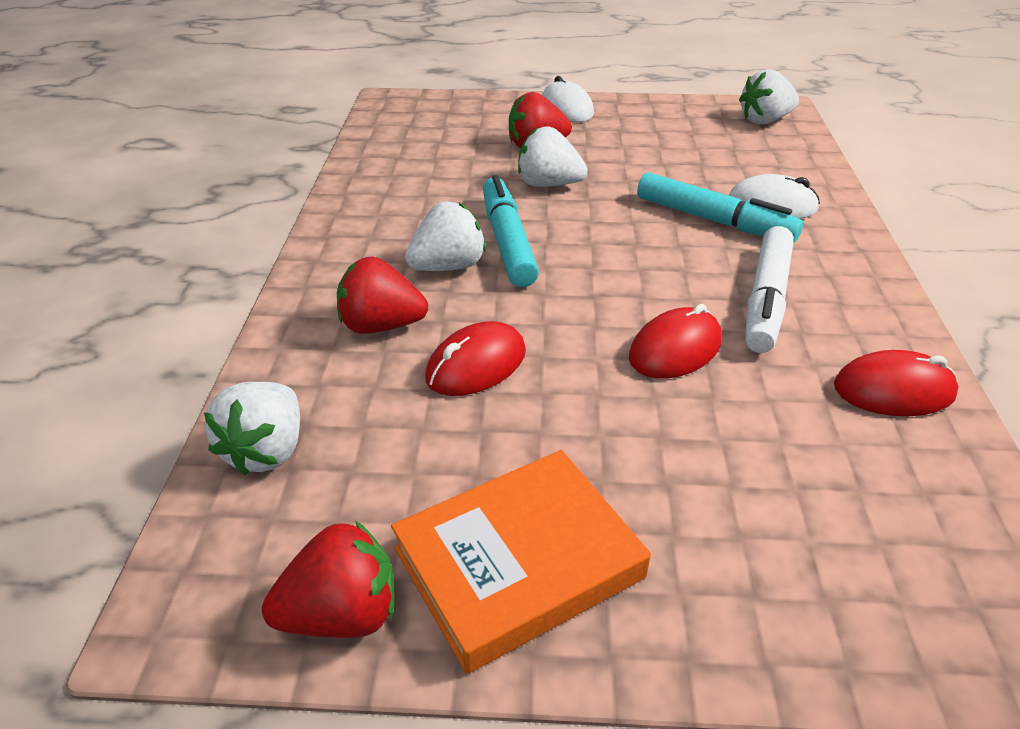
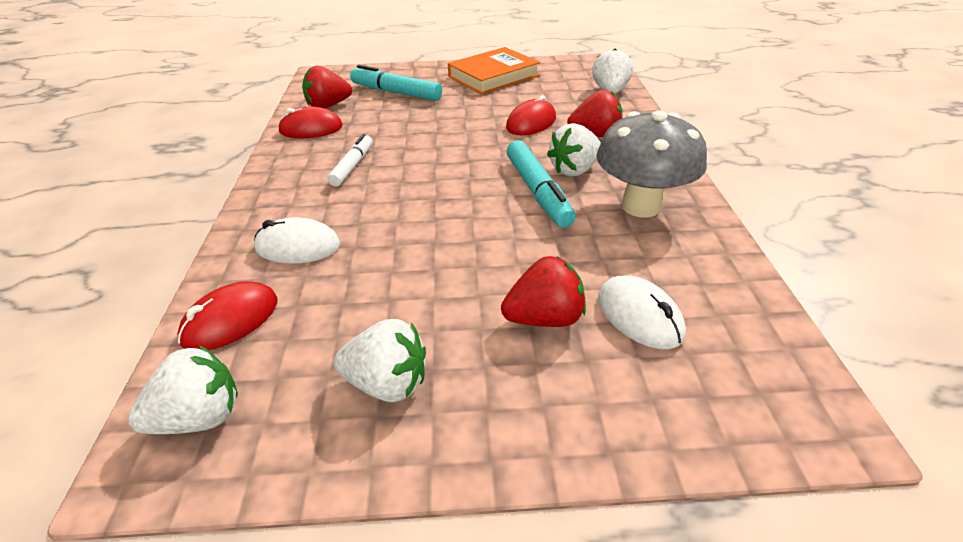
camera: 175 degrees right, 0 degrees up
red strawberry [262,521,395,638] -> red strawberry moved to [302,66,352,108]
white strawberry [518,127,588,187] -> white strawberry moved to [334,319,426,402]
white mouse [542,76,594,122] -> white mouse moved to [598,276,686,349]
red mouse [629,304,722,378] -> red mouse moved to [177,281,278,350]
turquoise marker [637,172,803,243] -> turquoise marker moved to [350,65,442,101]
white marker [745,226,794,353] -> white marker [327,134,372,186], size x0.66
none -> grey mushroom [596,110,707,218]

